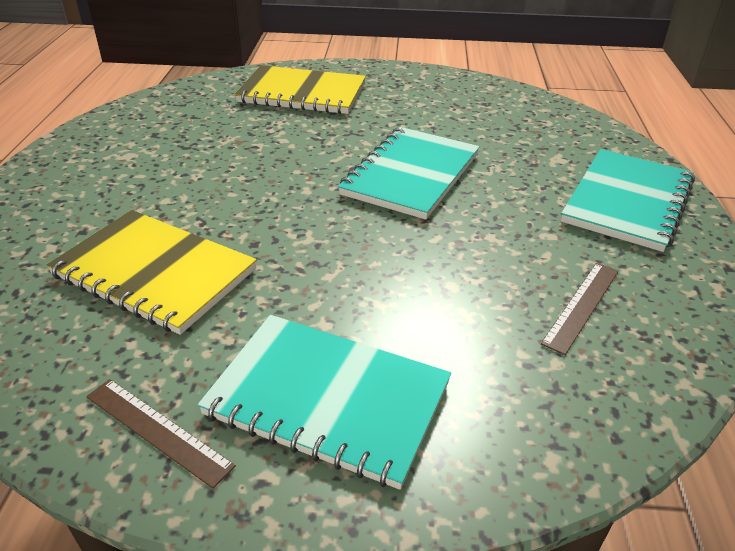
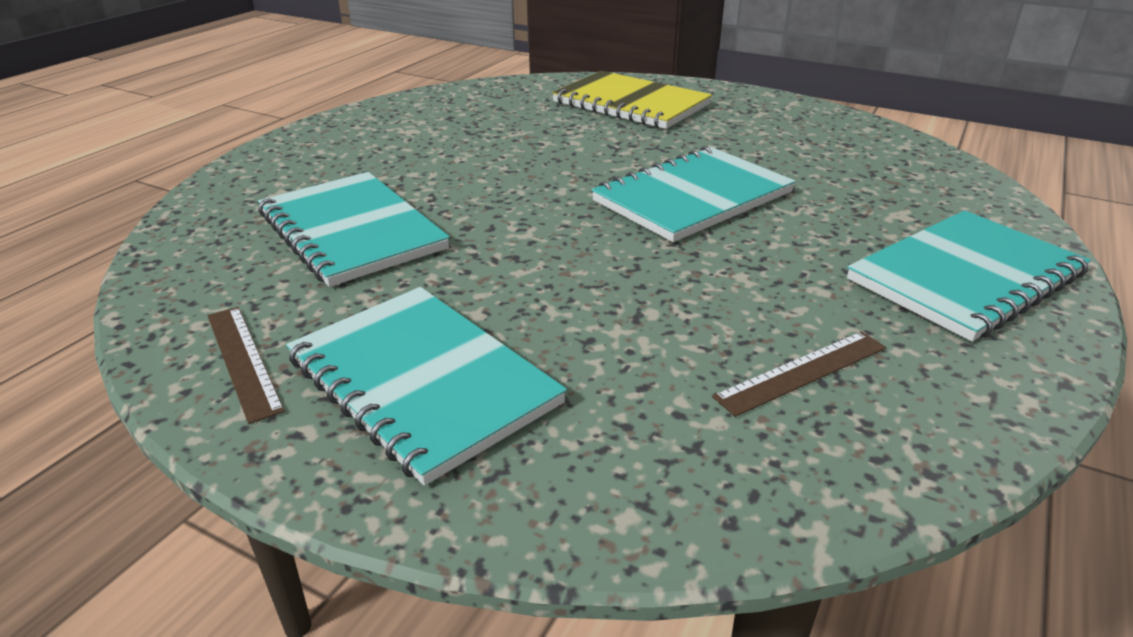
camera: 25 degrees right, 5 degrees down
yellow notebook [46,210,257,335] -> turquoise notebook [258,172,450,287]

